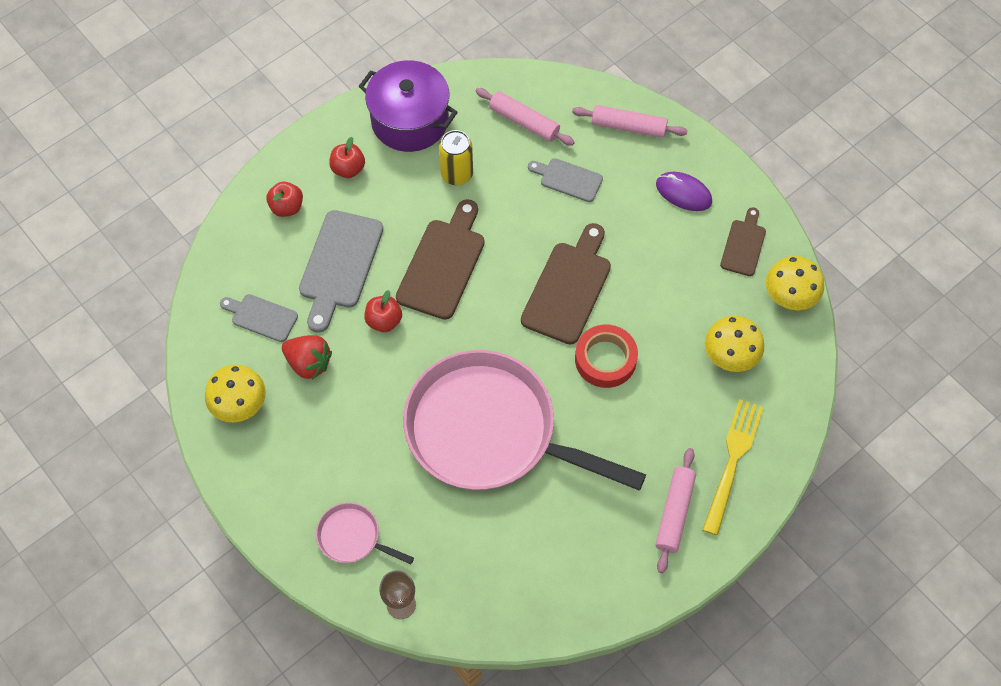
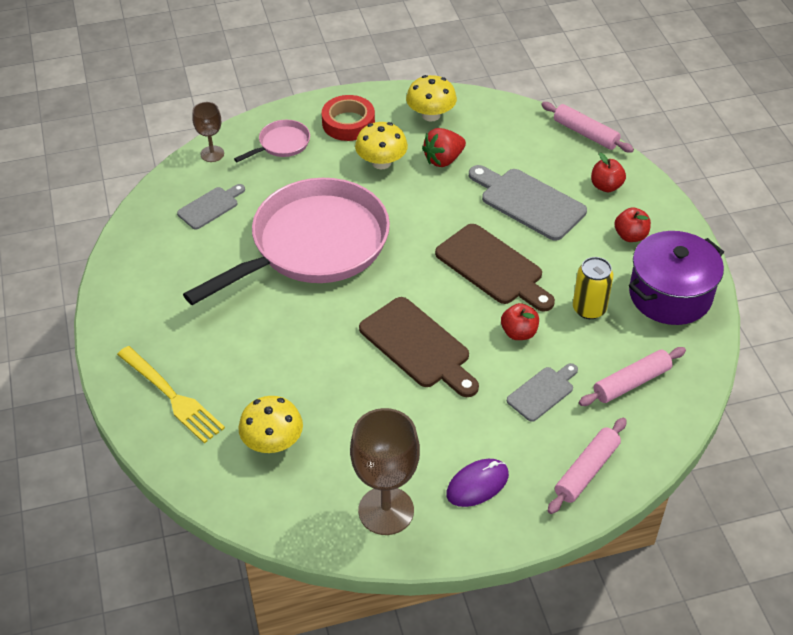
camera: 115 degrees right, 15 degrees down
grey cutting board [220,294,298,342] -> grey cutting board moved to [177,184,245,230]
red apple [364,290,402,332] -> red apple moved to [501,303,539,340]
red tape [575,325,638,388] -> red tape moved to [322,95,375,141]
pink rolling pin [656,448,696,573] -> pink rolling pin moved to [541,102,634,153]
brown cutting board [720,207,766,276] -> brown goblet [350,408,420,535]
yellow mushroom [766,256,824,310] -> yellow mushroom moved to [355,122,408,169]

